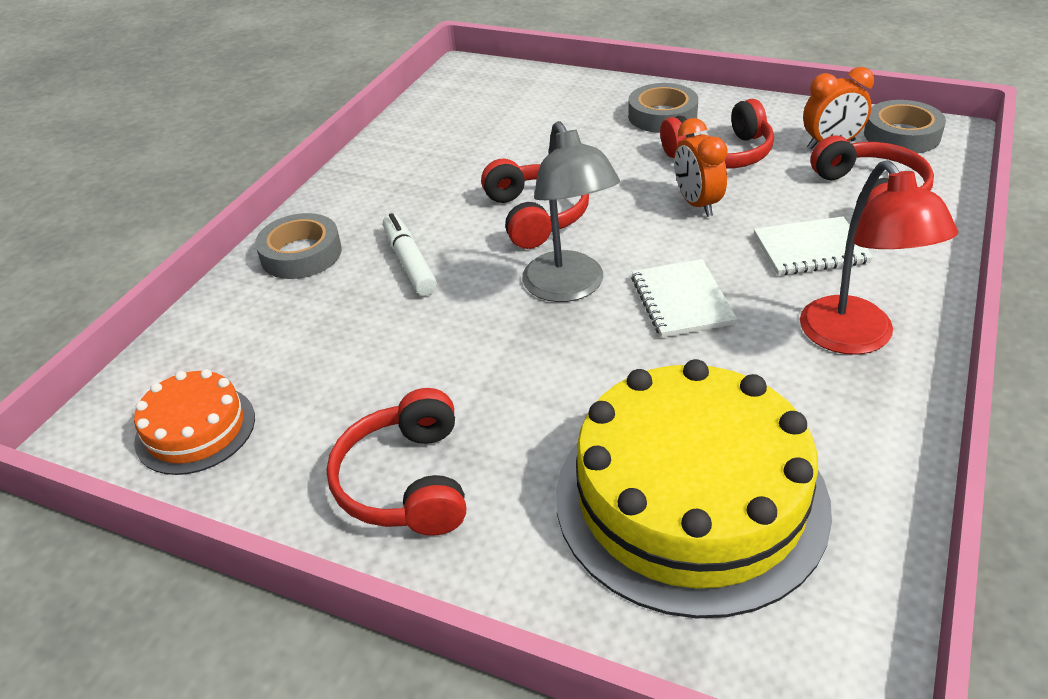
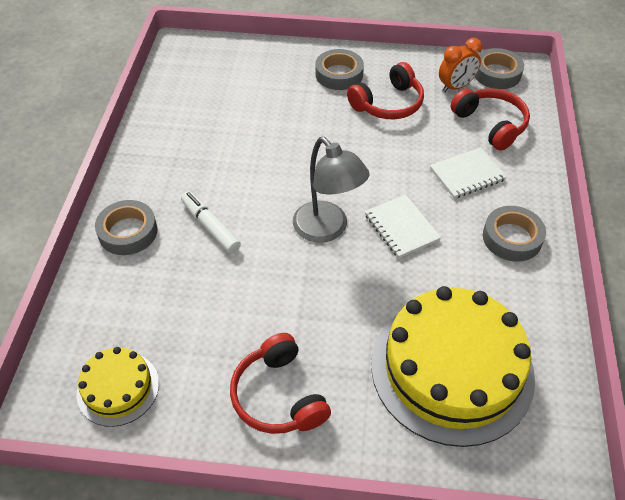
camera: 20 degrees left, 10 degrees up
orange cake [134,369,255,475] -> yellow cake [77,347,159,427]
red headphones [481,159,589,249] -> none
orange clock [674,118,728,217] -> none
red lamp [800,160,958,355] -> grey tape [483,206,546,262]

